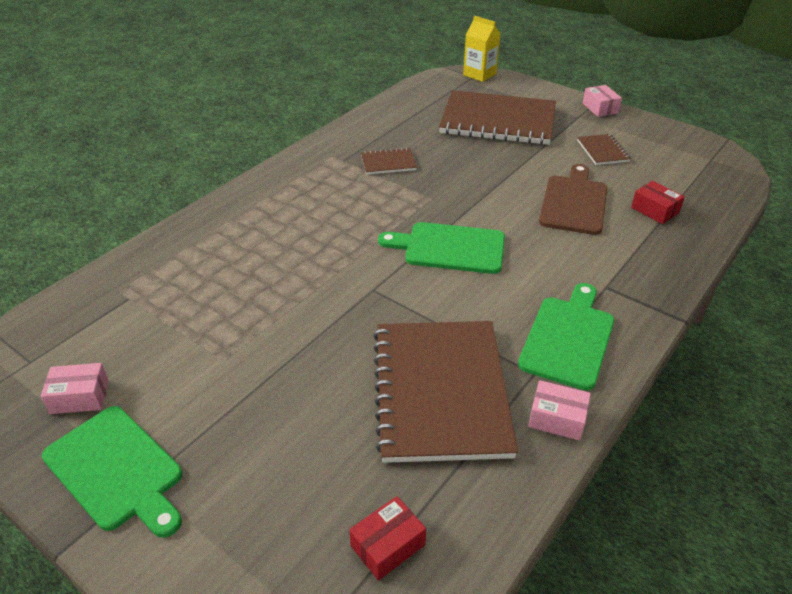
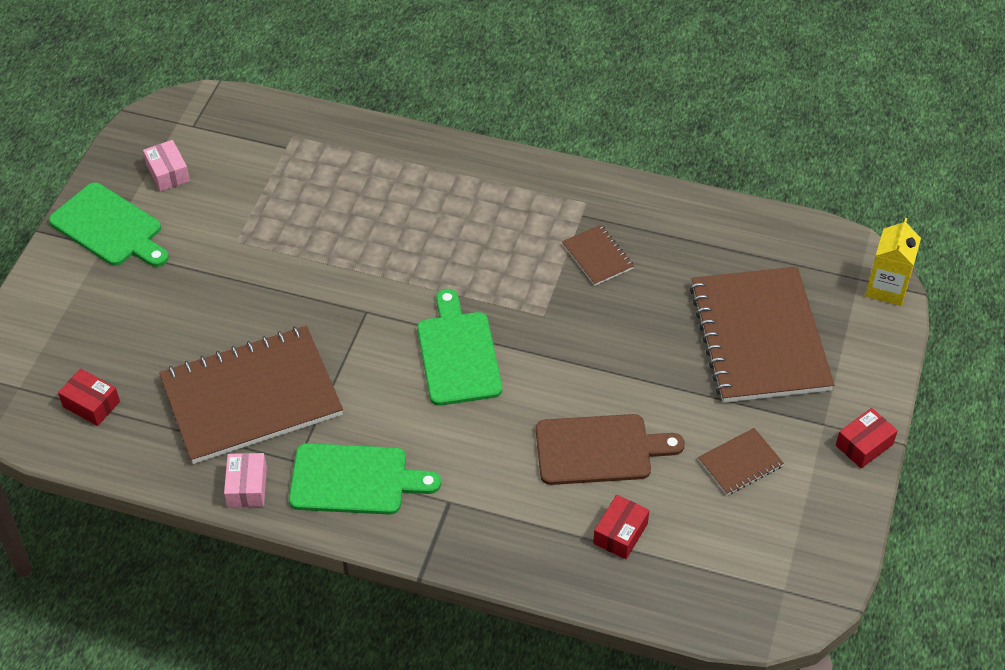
camera: 70 degrees right, 10 degrees up
green cutting board [42,406,182,538] -> green cutting board turned 75 degrees counterclockwise [49,182,169,267]
pink box [583,85,622,117] -> red box [836,408,898,468]

